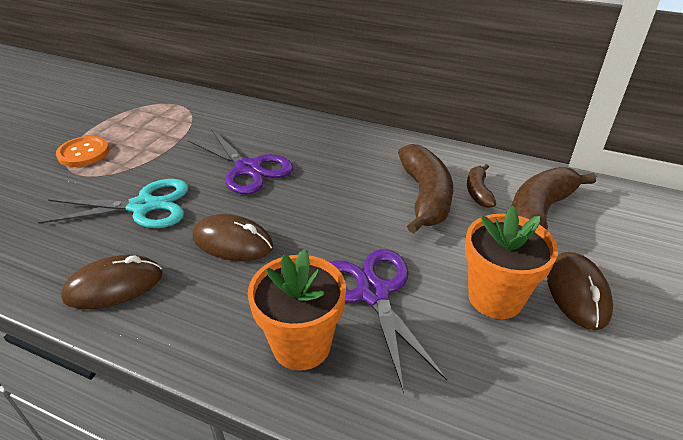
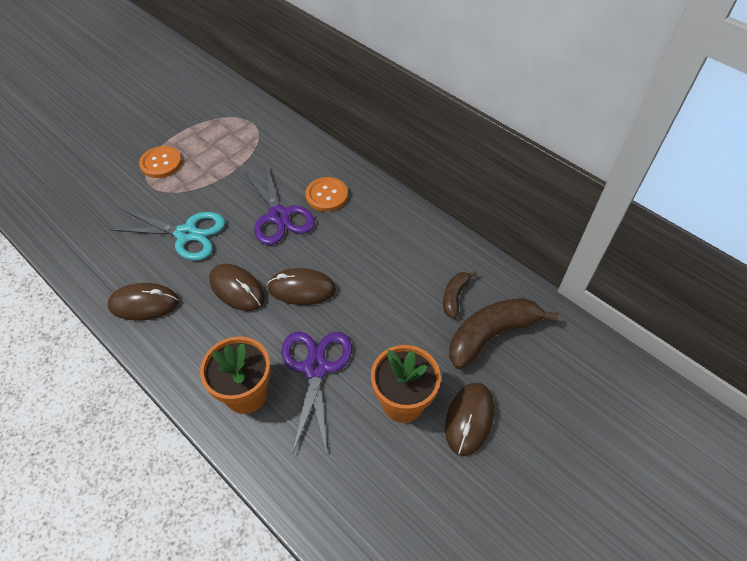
camera: 20 degrees right, 15 degrees up
brown banana [398,144,453,234] -> none
none -> brown mouse [267,268,336,305]
none -> orange button [305,177,348,212]

